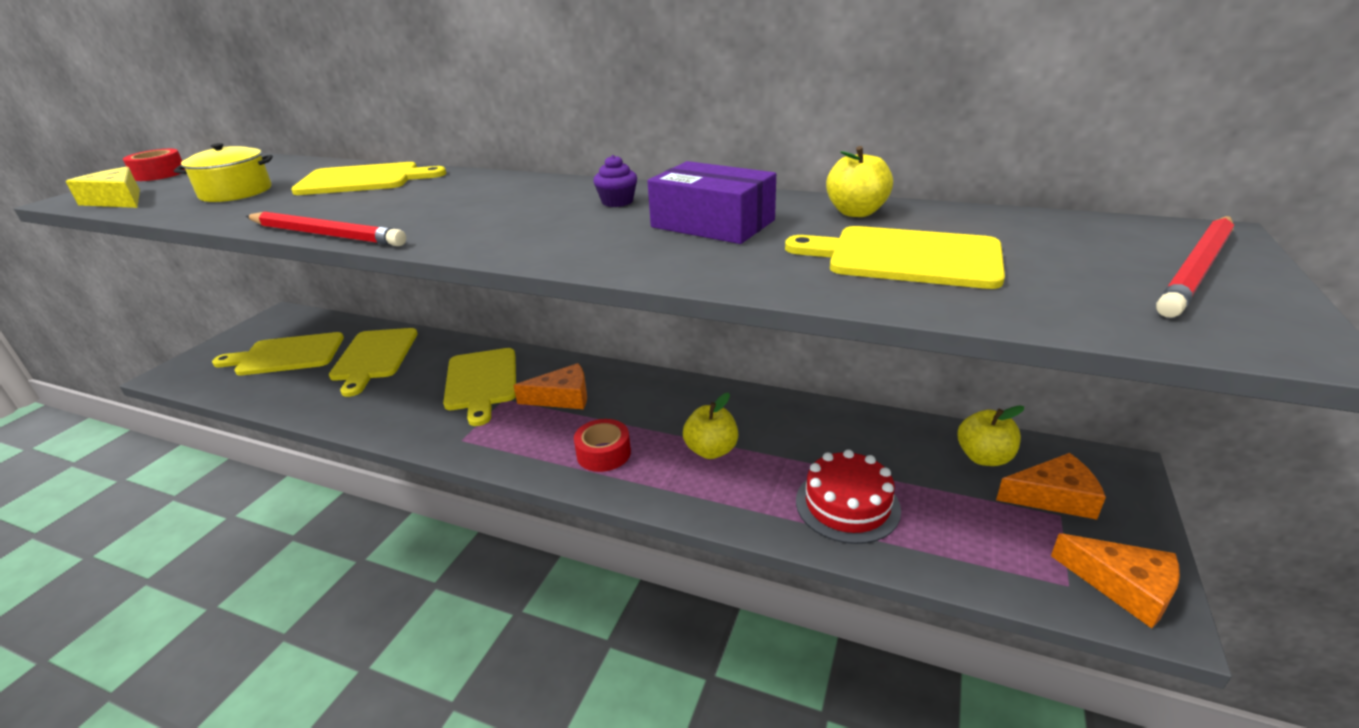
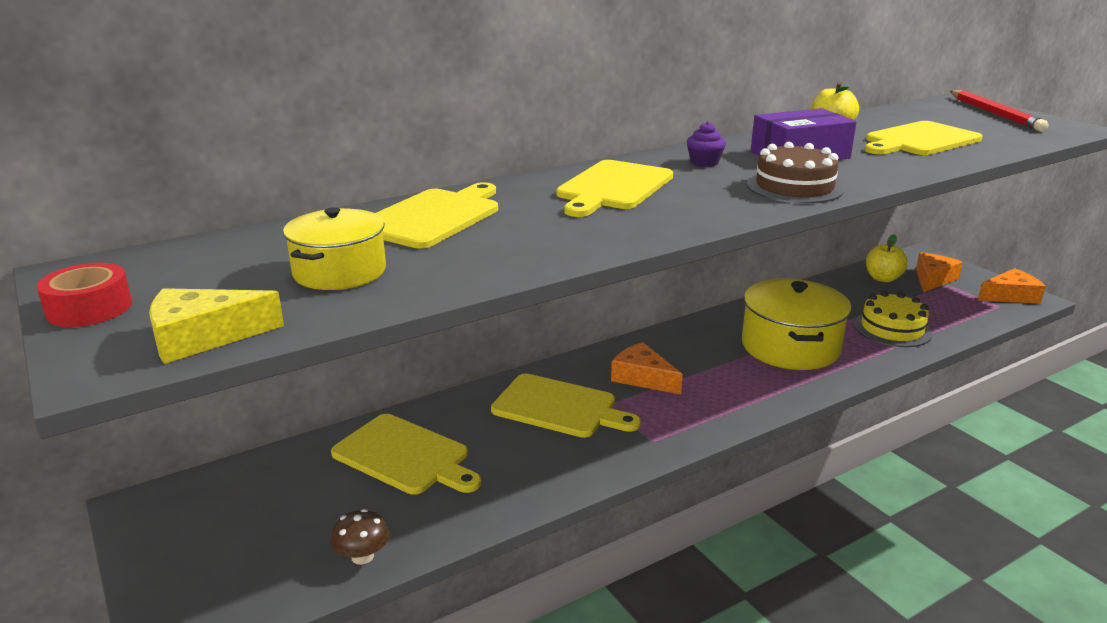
camera: 55 degrees left, 5 degrees down
yellow cutting board [212,332,344,376] -> yellow cutting board moved to [556,160,673,217]
red pencil [246,211,406,246] -> none
orange cheese [513,363,587,409] -> orange cheese turned 75 degrees counterclockwise [611,342,683,394]
red tape [574,419,631,472] -> none
yellow apple [683,393,738,459] -> yellow pot [742,279,851,370]
red cake [796,449,901,544] -> yellow cake [854,291,932,347]
none -> brown mushroom [331,509,389,565]
none -> brown cake [747,142,844,204]

